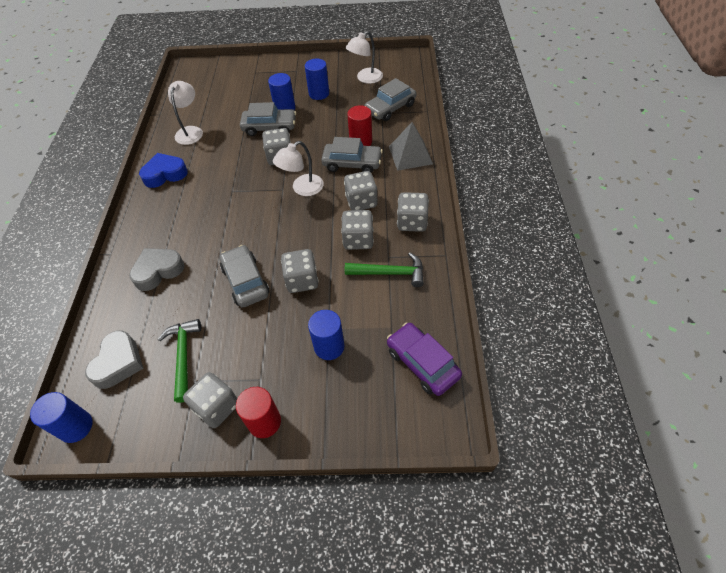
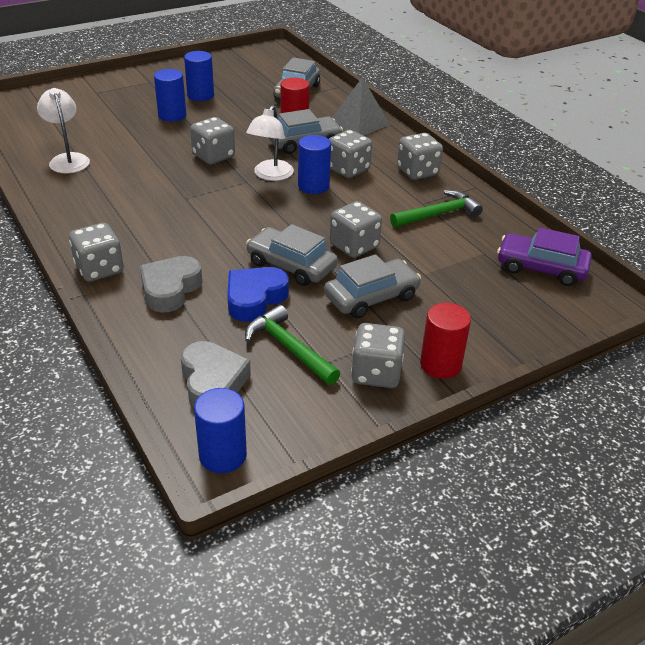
camera: 35 degrees left, 15 degrees down
blue heart [139,153,188,188] -> blue heart moved to [227,267,289,322]
grey car [240,102,296,136] -> grey car moved to [324,254,421,319]
blue cylinder [308,310,344,360] -> blue cylinder moved to [298,135,331,194]
grey dice [341,210,374,250] -> grey dice moved to [69,223,124,282]
white lamp [346,31,383,84] -> none

